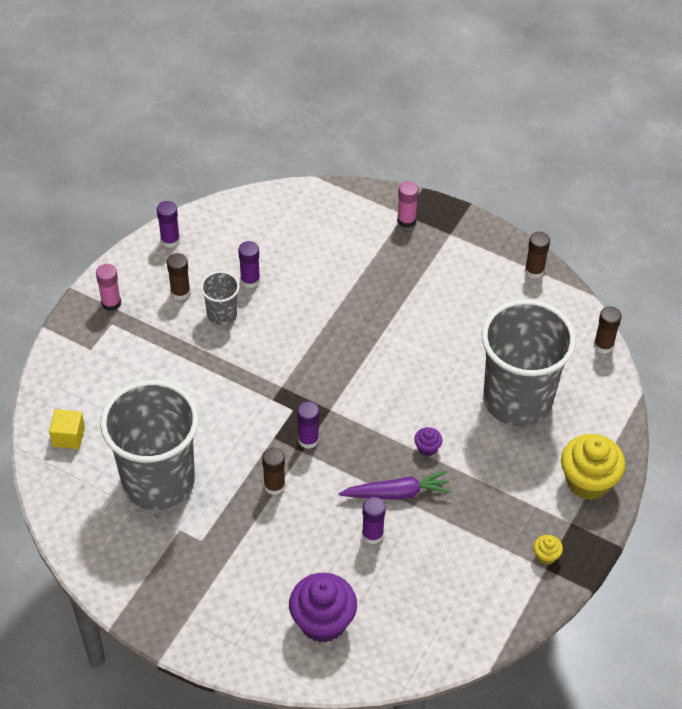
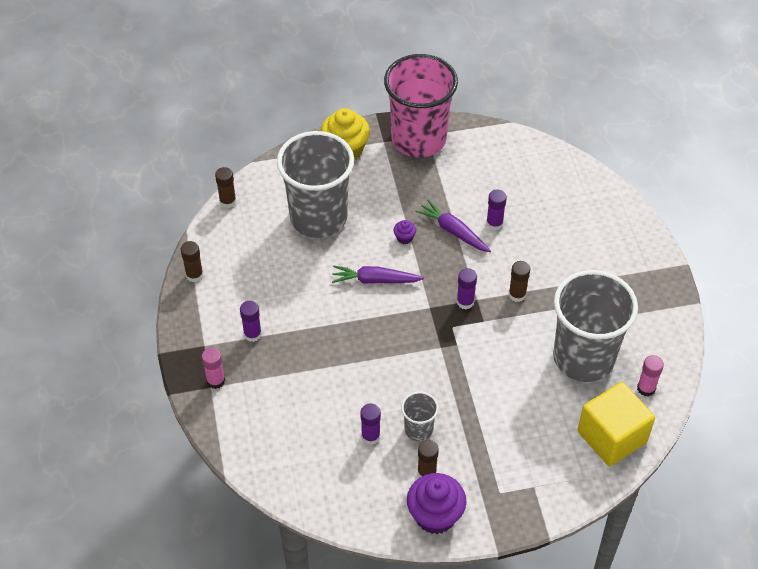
camera: 130 degrees left, 0 degrees up
yellow cube [49,409,85,449] -> yellow cube [578,382,655,466], size x2.03
pink glue stick [96,264,121,311] -> pink glue stick moved to [637,355,664,397]
purple glue stick [157,201,180,248] -> purple glue stick moved to [240,301,262,342]
purple cupcake [289,573,357,643] -> purple cupcake moved to [407,473,466,534]
yellow cupcake [533,535,563,565] -> pink cup [384,54,458,158]
none -> purple carrot [332,265,424,284]

